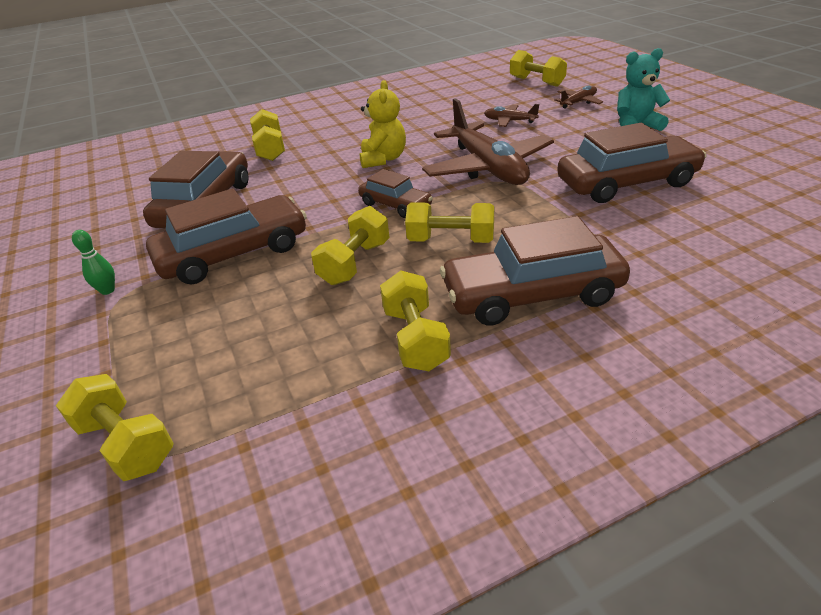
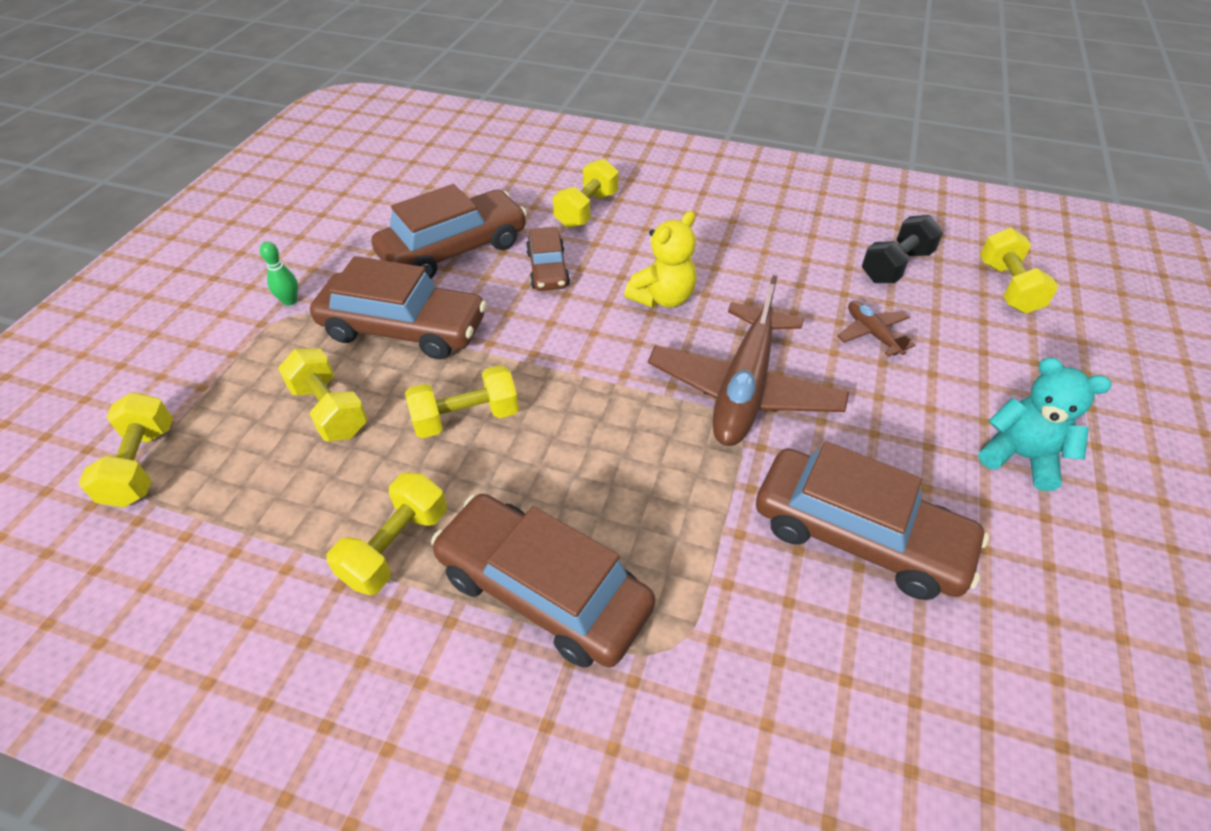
camera: 40 degrees right, 10 degrees up
brown car [358,169,433,218] -> brown car moved to [526,227,570,291]
yellow dumbbell [405,203,494,243] -> yellow dumbbell moved to [278,348,368,441]
brown plane [554,86,603,109] -> none
none -> black dumbbell [862,215,943,283]

